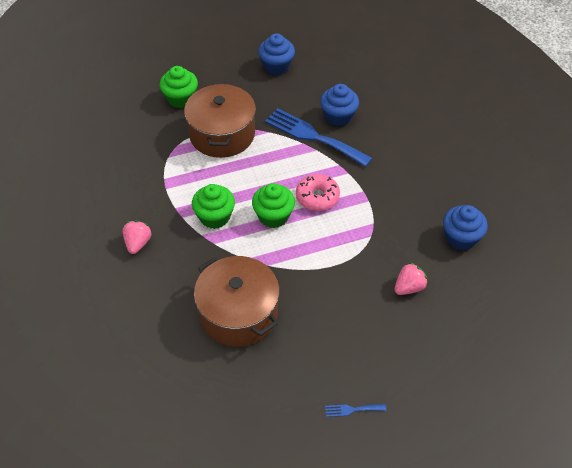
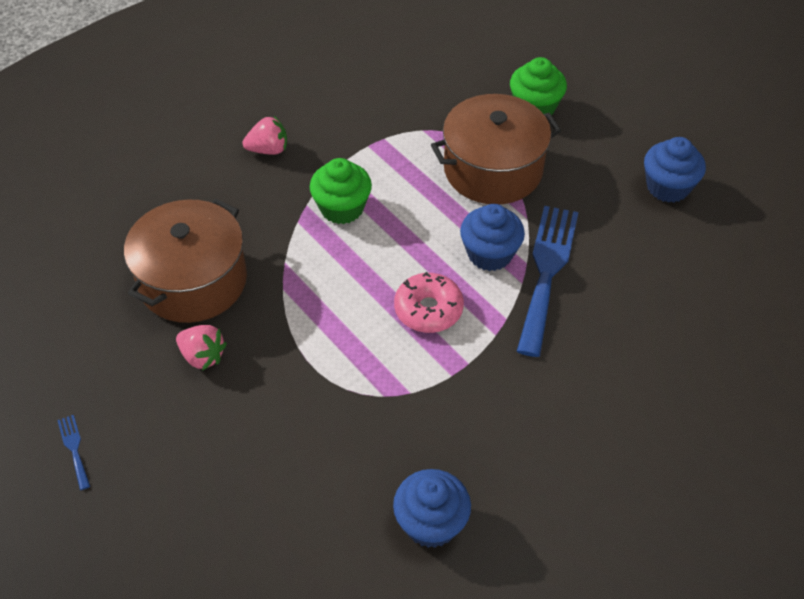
camera: 70 degrees right, 0 degrees up
green cupcake [252,183,295,228] -> none
blue cupcake [320,84,359,126] -> blue cupcake moved to [460,204,525,271]
pink strawberry [394,262,428,295] -> pink strawberry moved to [176,325,227,371]

